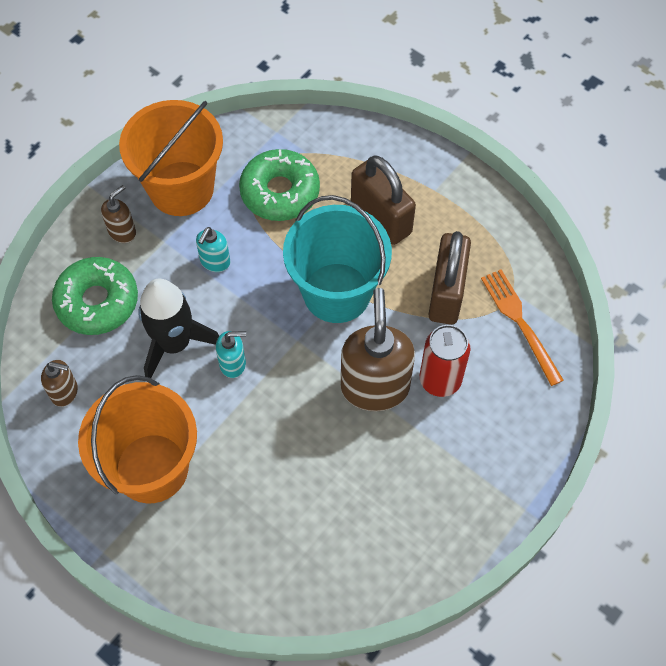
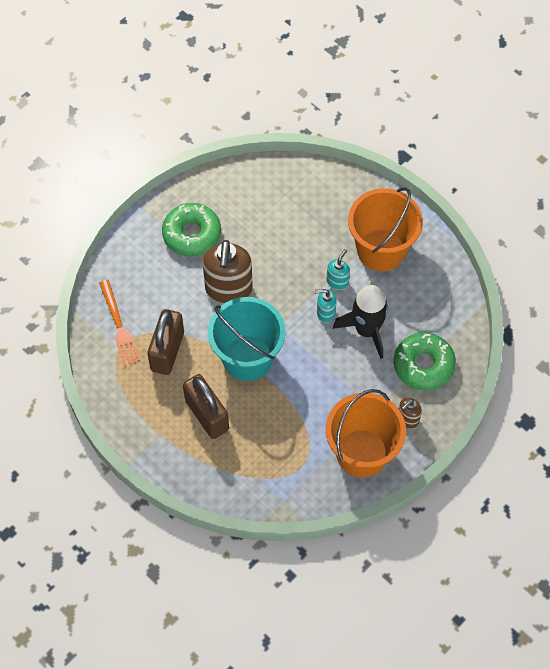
camera: 175 degrees left, 0 degrees up
brown soap dispenser [41,360,78,407] -> none
turquoise soap dispenser [196,227,230,272] -> turquoise soap dispenser moved to [327,249,350,290]
green donut [239,149,320,221] -> green donut moved to [162,203,221,256]
red can [420,325,470,397] -> none

